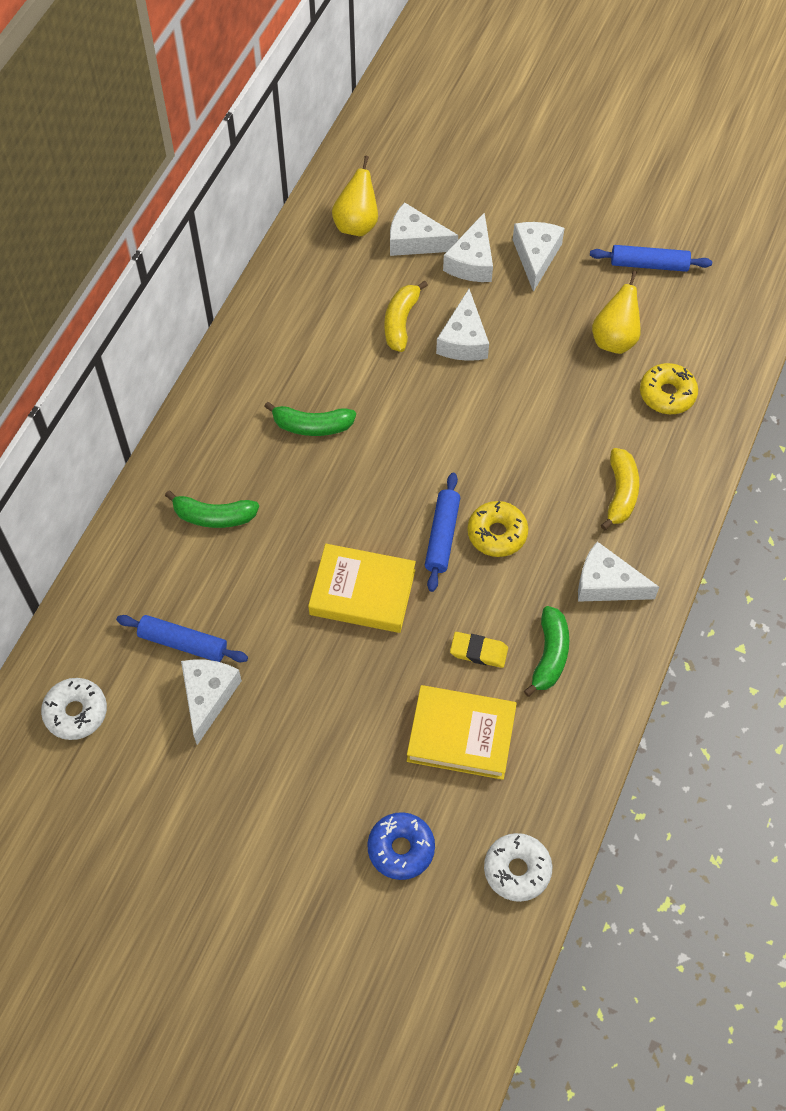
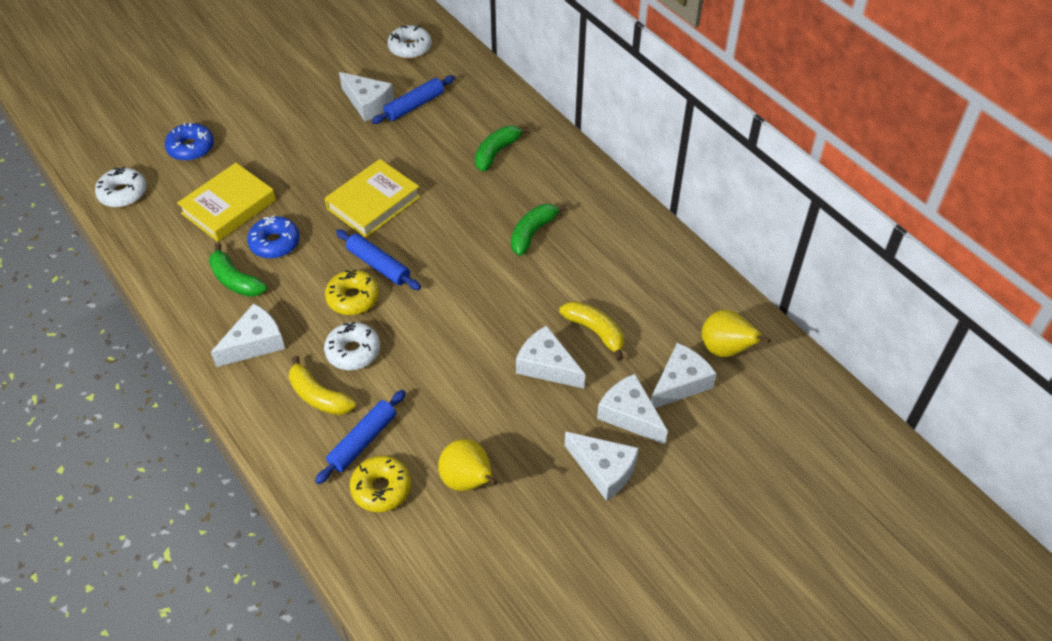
camera: 120 degrees right, 10 degrees down
yellow eraser [450,632,508,668] -> blue donut [247,215,300,259]
blue rolling pin [590,245,712,272] -> blue rolling pin moved to [315,390,406,484]
none -> white donut [324,322,380,370]

